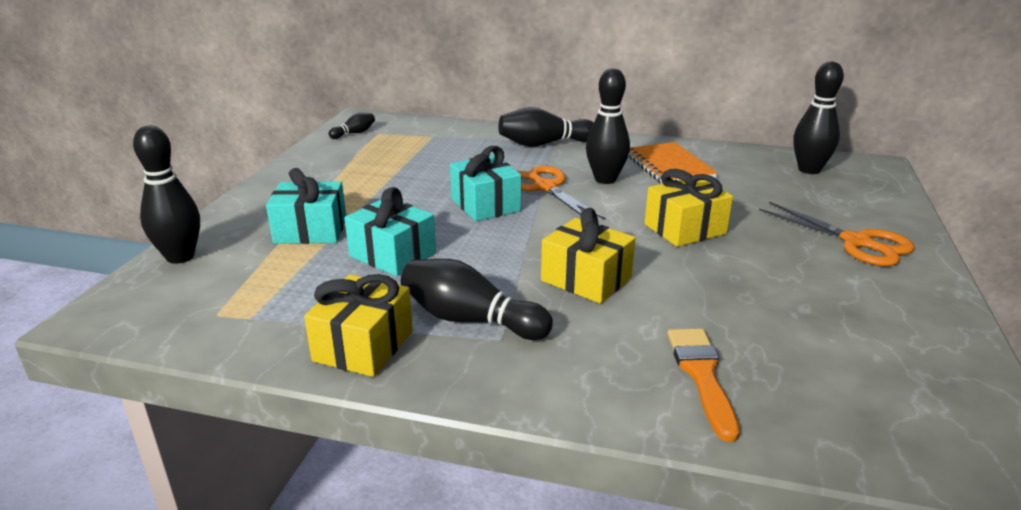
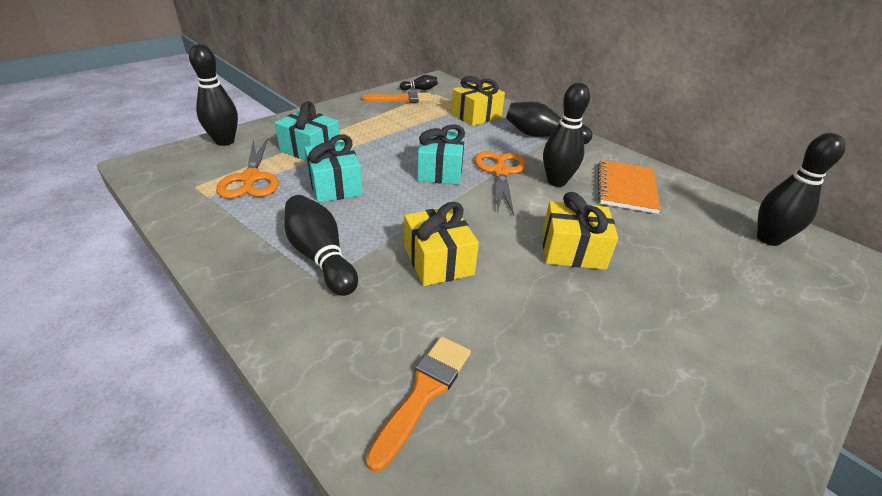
camera: 30 degrees right, 10 degrees up
yellow gift [304,274,413,377] -> yellow gift moved to [451,76,505,126]
orange scissors [759,202,915,266] -> orange scissors moved to [216,138,279,199]
none -> orange brush [362,92,433,103]

